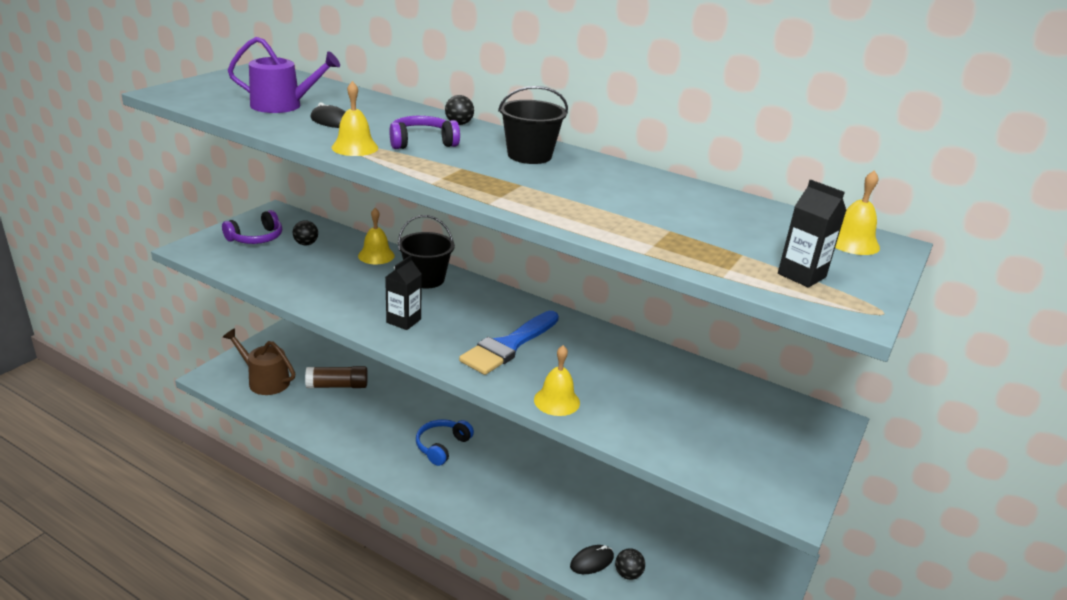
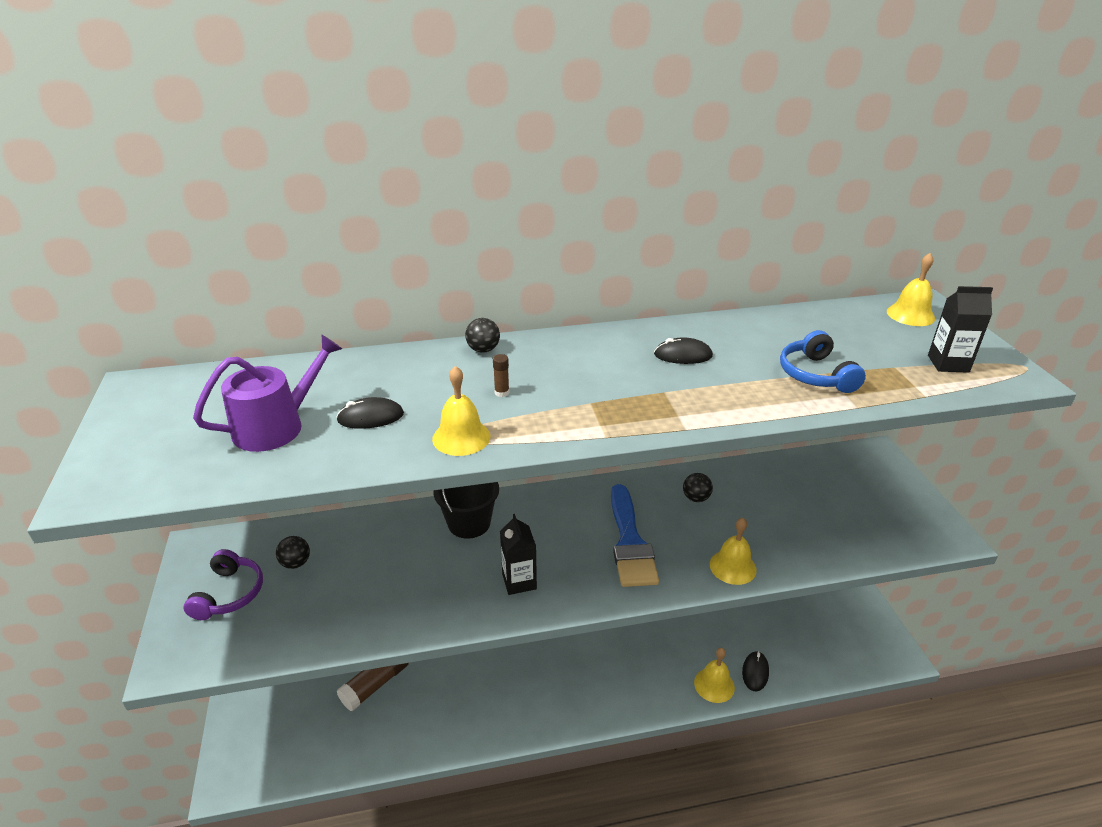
camera: 40 degrees left, 5 degrees up
brown watering can [223,328,296,395] -> none
yellow bell [358,208,395,264] -> yellow bell moved to [694,648,735,703]
purple headphones [390,116,460,149] -> brown glue stick [493,354,510,397]
blue headphones [416,419,474,466] -> blue headphones moved to [780,330,866,393]
black bucket [498,86,568,164] -> none
black ball [615,548,645,580] -> black ball moved to [683,473,713,502]
none -> black mouse [654,337,713,364]

